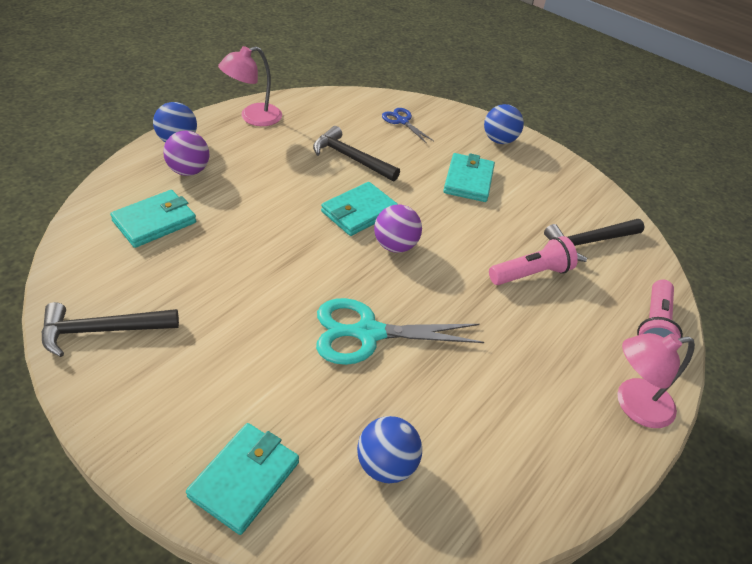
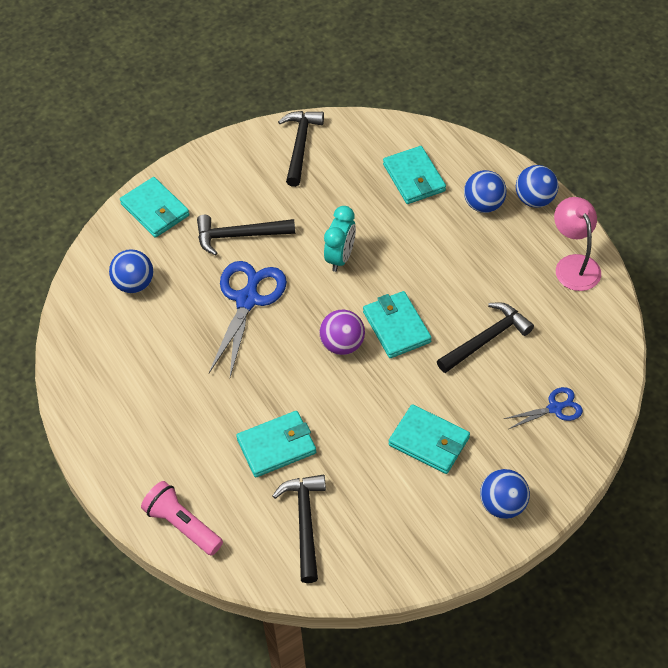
camera: 115 degrees right, 10 degrees up
purple ball [163,131,209,176] -> blue ball [464,170,506,213]
turquoise scissors [316,298,484,365] -> blue scissors [209,261,287,377]
pink flashlight [489,236,578,285] -> turquoise wallet [236,411,316,477]
pink lamp [617,333,695,428] -> none
none -> black hammer [197,215,295,256]
none -> turquoise clock [324,206,356,272]

